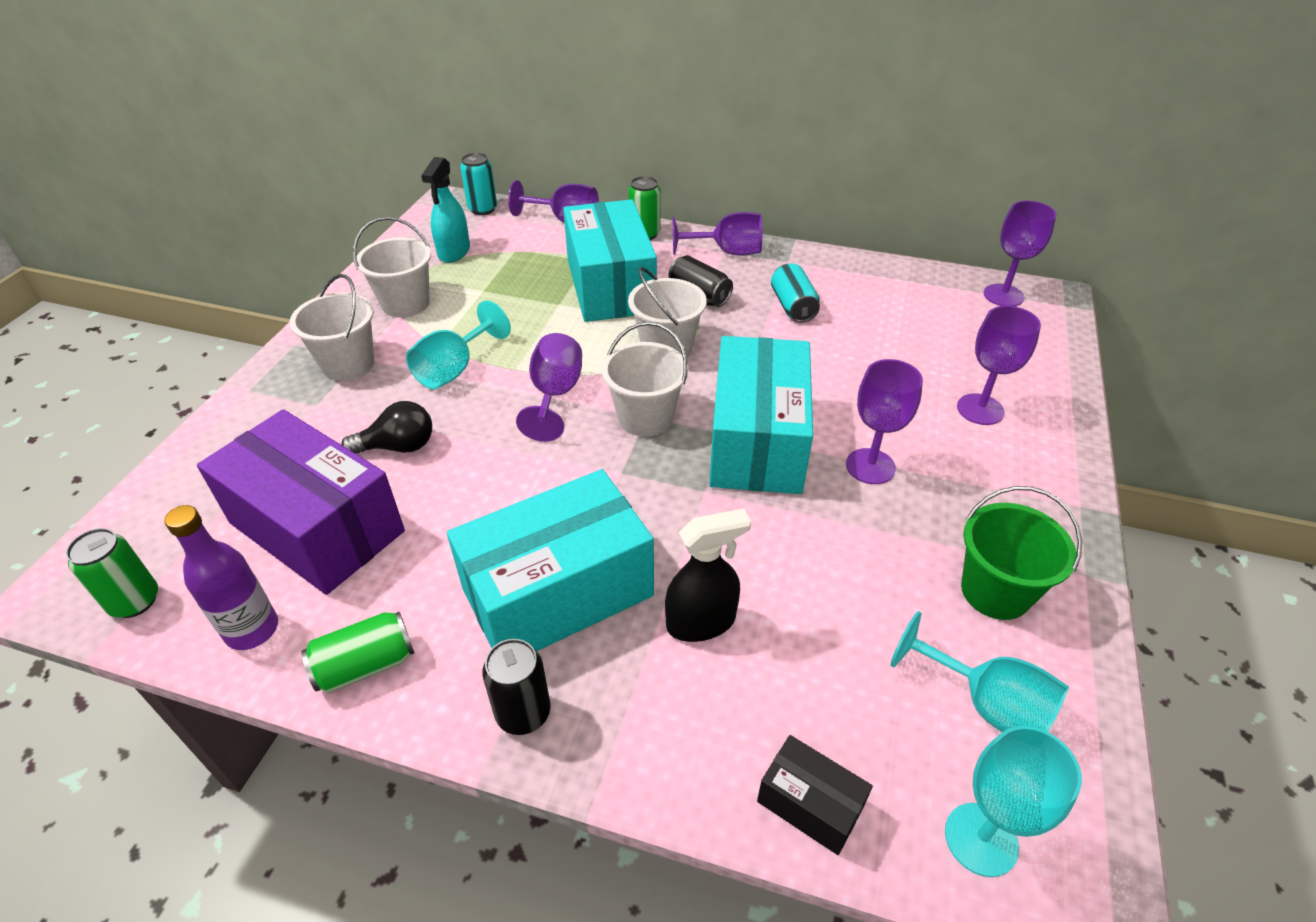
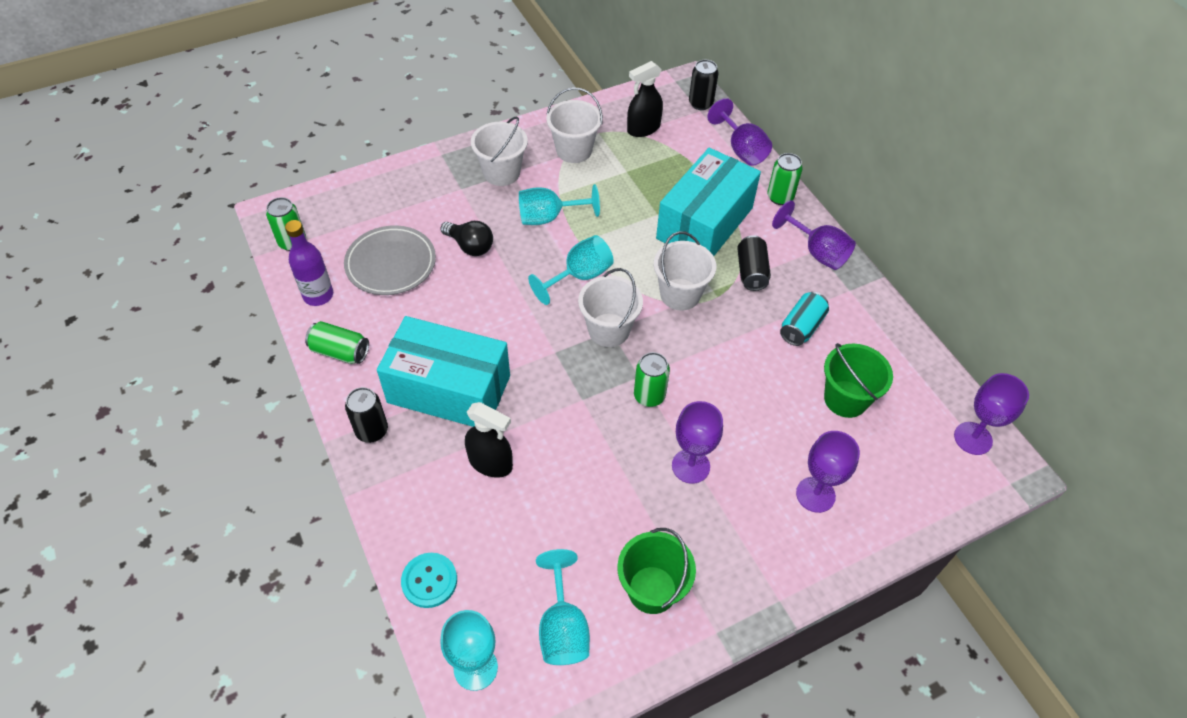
camera: 45 degrees right, 10 degrees up
purple box [197,409,405,595] -> grey plate [344,225,436,295]
turquoise spray bottle [421,157,470,263] -> black spray bottle [627,61,663,137]
turquoise can [460,153,497,215] -> black can [689,59,718,110]
purple goblet [516,333,582,442] -> turquoise goblet [528,235,614,305]
turquoise box [709,336,813,494] -> green can [634,352,670,407]
black box [757,735,873,855] -> turquoise button [401,553,457,608]
none -> green bucket [824,343,893,418]

